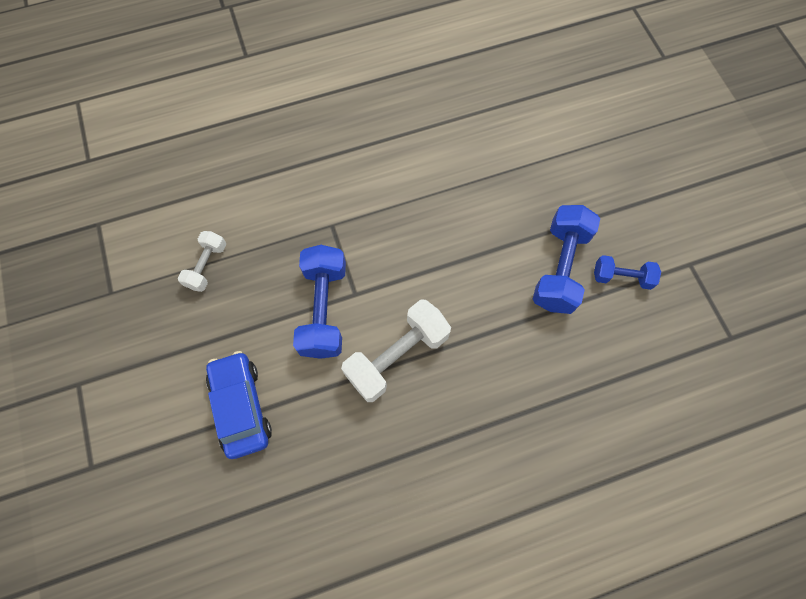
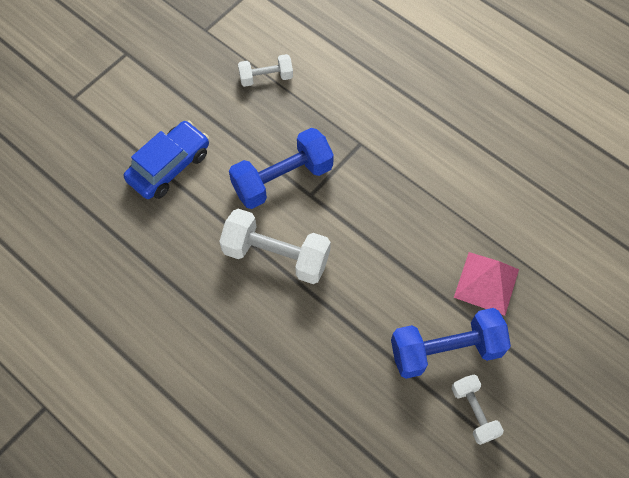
camera: 60 degrees right, 5 degrees down
blue dumbbell [594,255,661,290] -> white dumbbell [451,375,504,445]
none -> pink pyramid [454,252,519,316]

